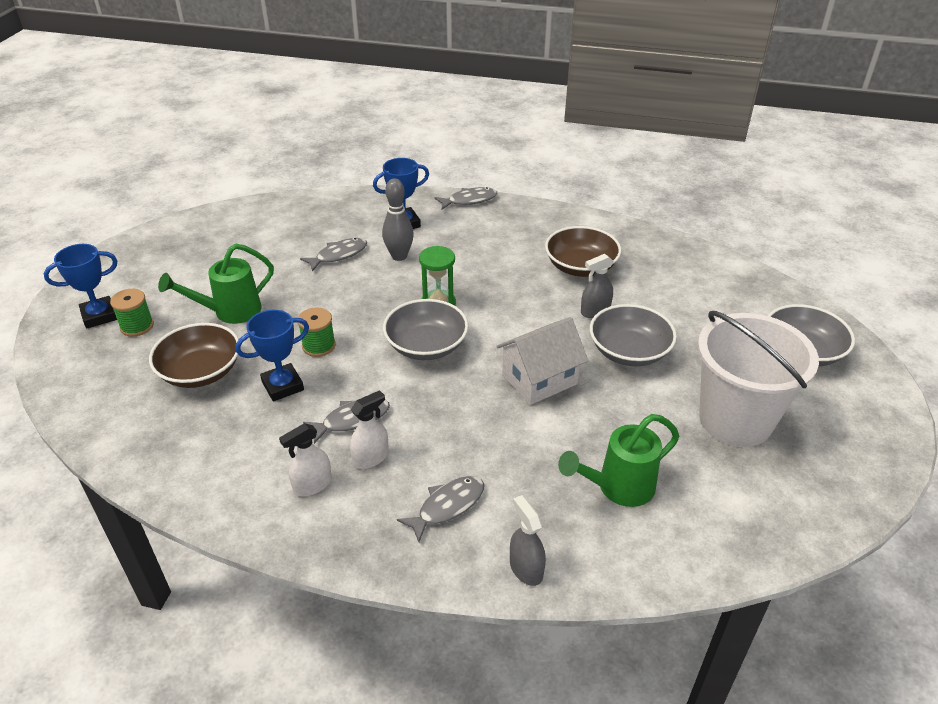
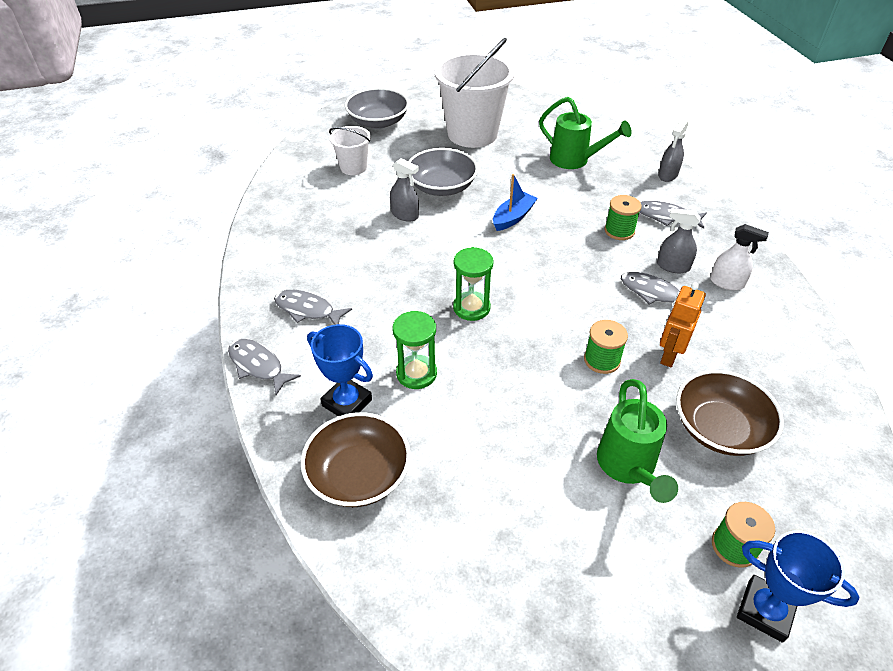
camera: 120 degrees left, 5 degrees up
green watering can [158,243,274,324] -> green watering can turned 60 degrees clockwise [597,379,678,503]
blue trophy [235,310,309,401] -> orange robot [660,282,706,367]
grey fish [300,238,367,272] -> grey fish moved to [274,290,352,325]
white spray bottle [350,390,389,469] -> grey spray bottle [657,208,701,273]
grey bowling pin [382,179,414,261] -> green hourglass [392,311,437,389]
grey bowl [383,299,468,360] -> none
white house [496,317,588,405] -> blue boat [493,174,538,231]
brown bowl [545,226,621,277] -> brown bowl moved to [301,412,411,507]
none -> white bucket [329,126,371,175]
none -> green spool [605,195,641,240]

